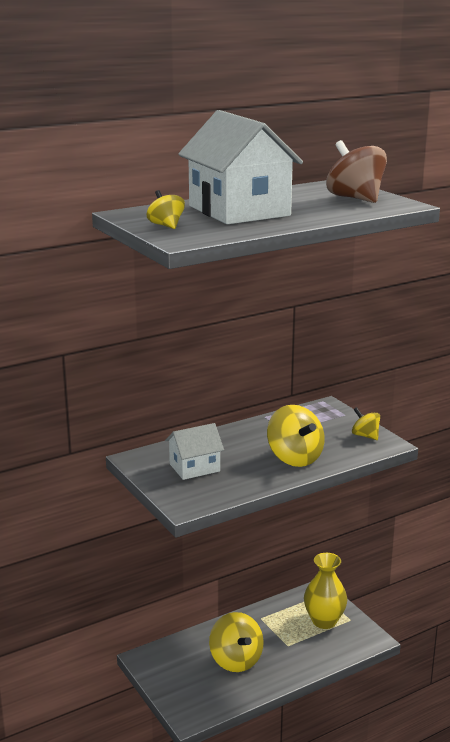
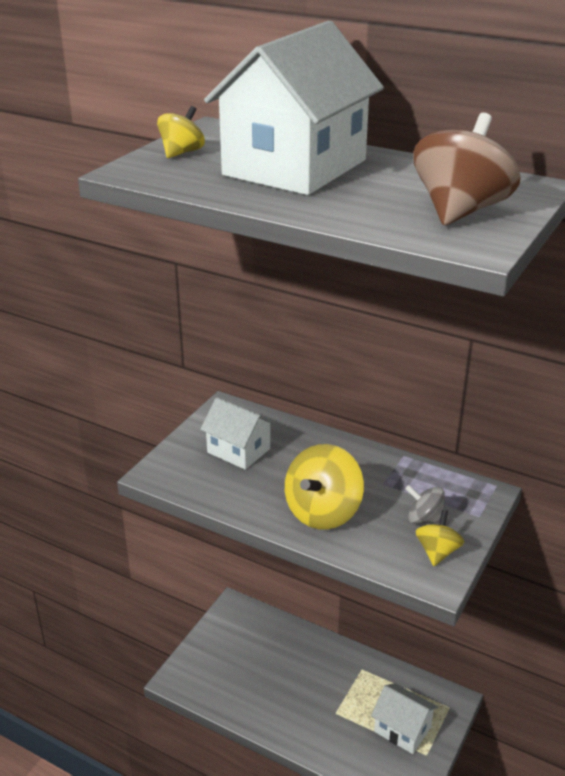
camera: 60 degrees right, 10 degrees up
yellow spinning top [209,612,264,672] -> none
yellow vase [304,553,347,629] -> white house [371,683,438,754]
none -> grey spinning top [405,485,447,525]

